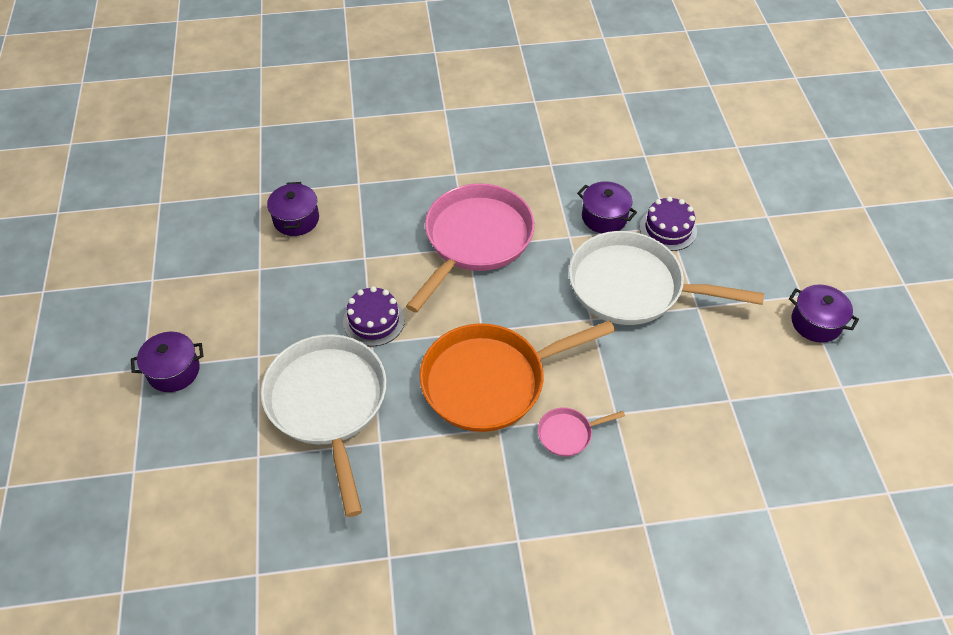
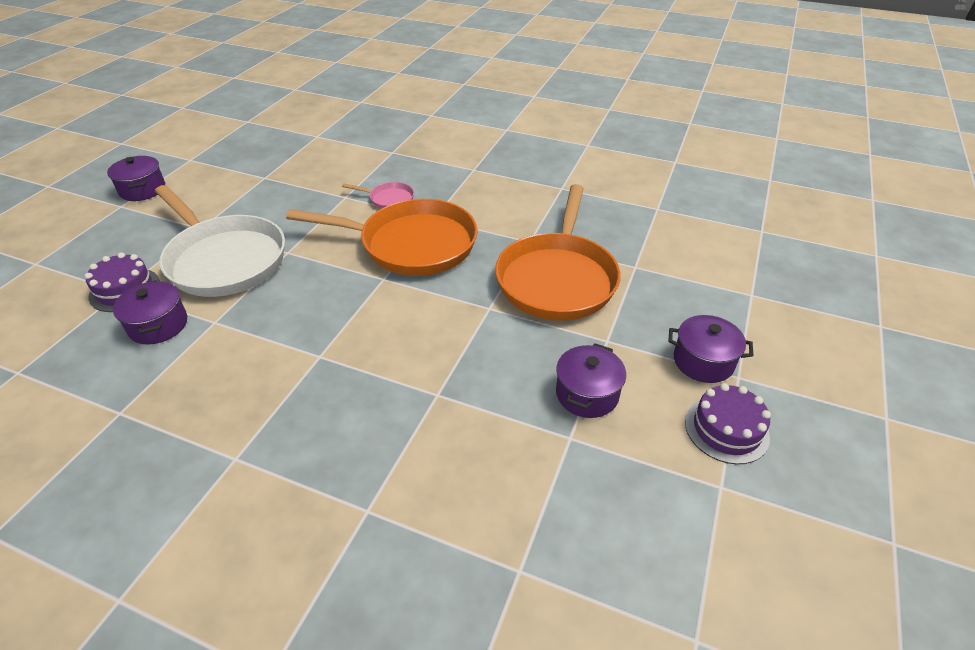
camera: 150 degrees left, 10 degrees down
white pan [261,334,387,517] -> orange pan [495,184,621,320]
purple pot [267,182,319,236] -> purple pot moved to [556,343,626,418]
purple cake [343,286,405,346] -> purple cake moved to [685,383,771,464]
pink pan [406,183,535,313] -> none

